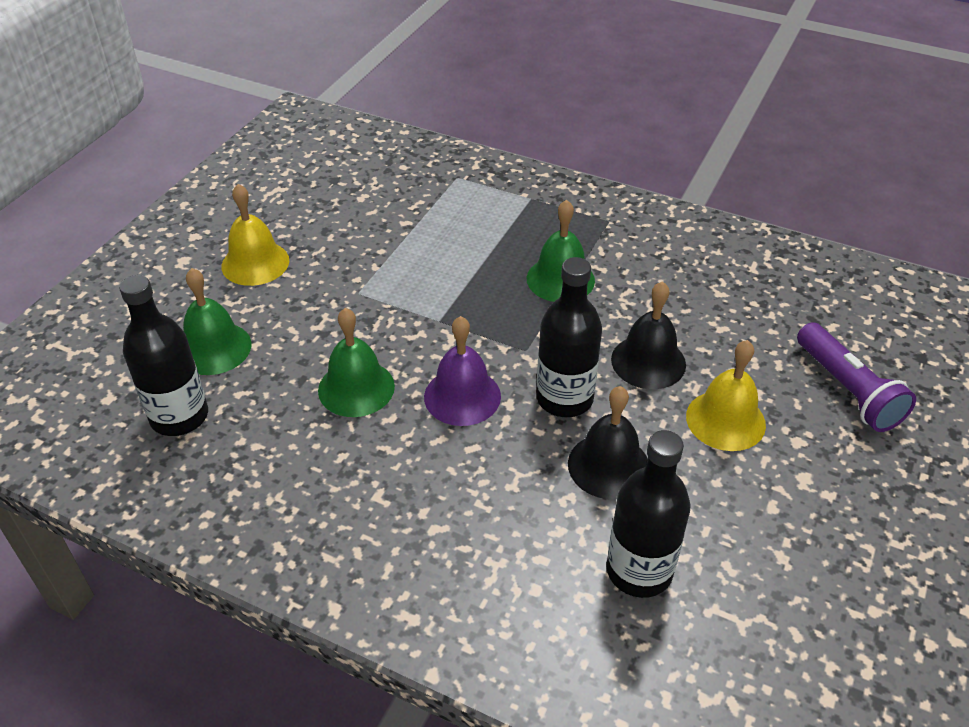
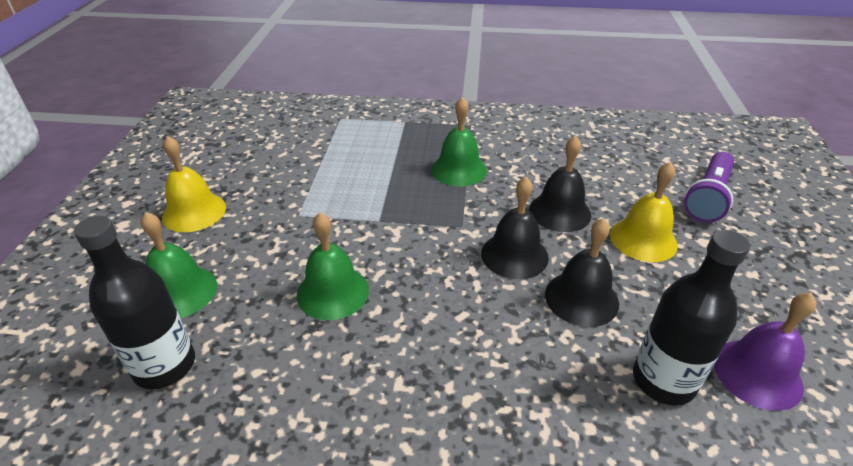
camera: 20 degrees left, 5 degrees down
purple bell [424,316,501,426] -> purple bell moved to [714,293,817,411]
black bottle [537,257,602,417] -> black bell [481,177,549,279]
purple flashlight [797,322,916,432] -> purple flashlight turned 75 degrees clockwise [684,152,734,222]

